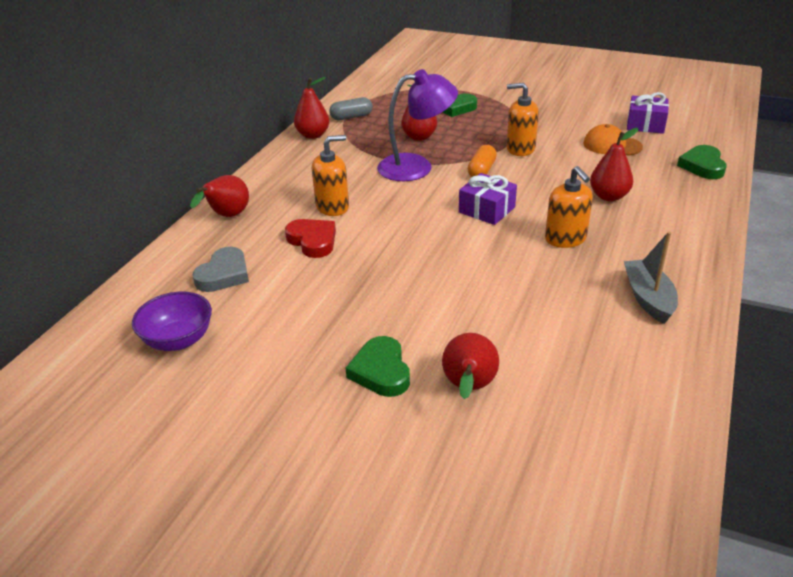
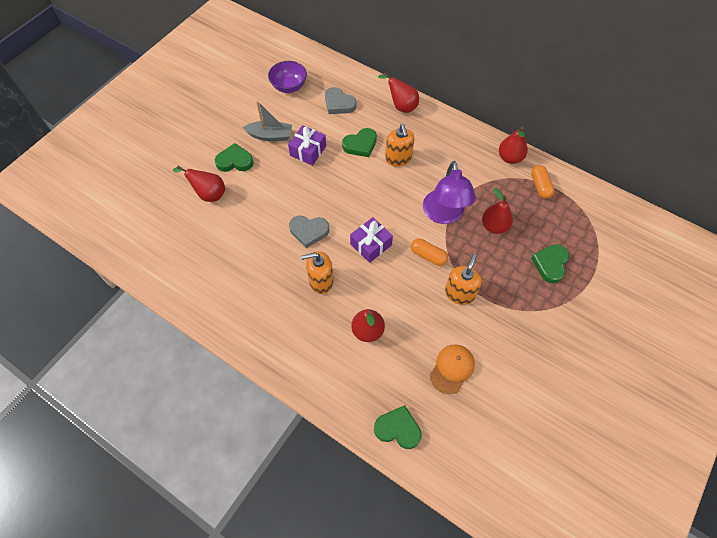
camera: 100 degrees right, 25 degrees up
red heart [285,219,336,258] -> green heart [342,128,377,157]
grey capsule [329,97,373,120] -> orange capsule [531,165,555,199]
grey boat [624,231,678,324] -> grey boat moved to [243,101,292,141]
purple gift [627,92,669,134] -> purple gift moved to [288,125,326,165]
none -> grey heart [289,216,329,248]

